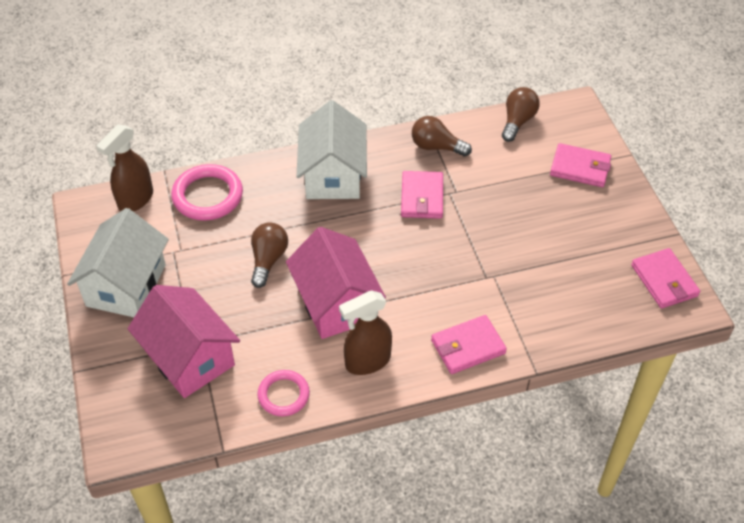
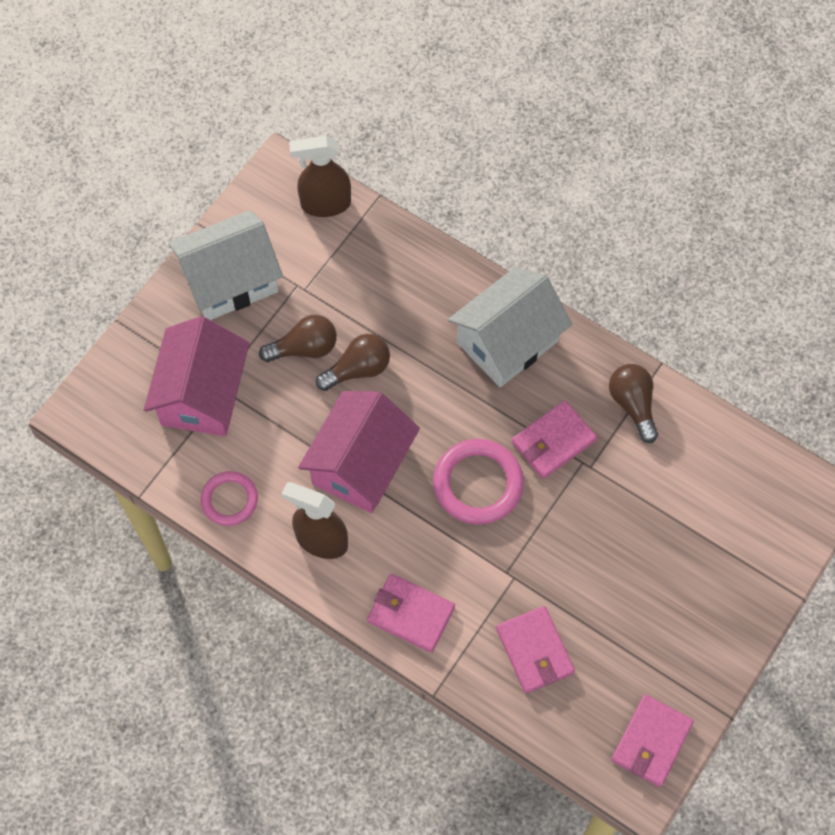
camera: 50 degrees right, 15 degrees up
pink ring [171,164,243,221] -> pink ring moved to [433,439,524,525]
brown light bulb [502,87,540,142] -> brown light bulb moved to [259,315,337,362]
pink wallet [550,143,611,187] -> pink wallet moved to [496,606,575,693]

